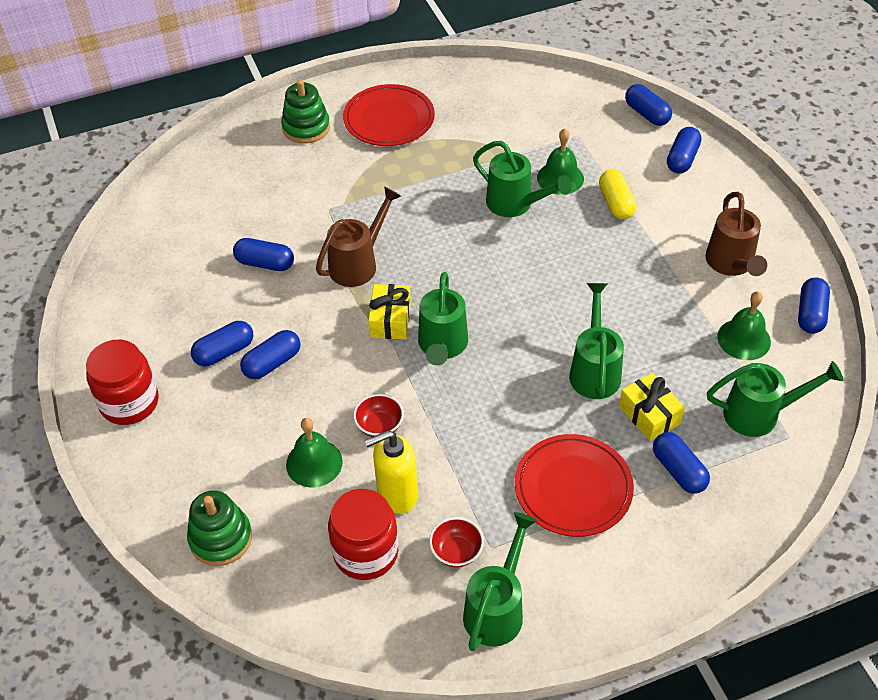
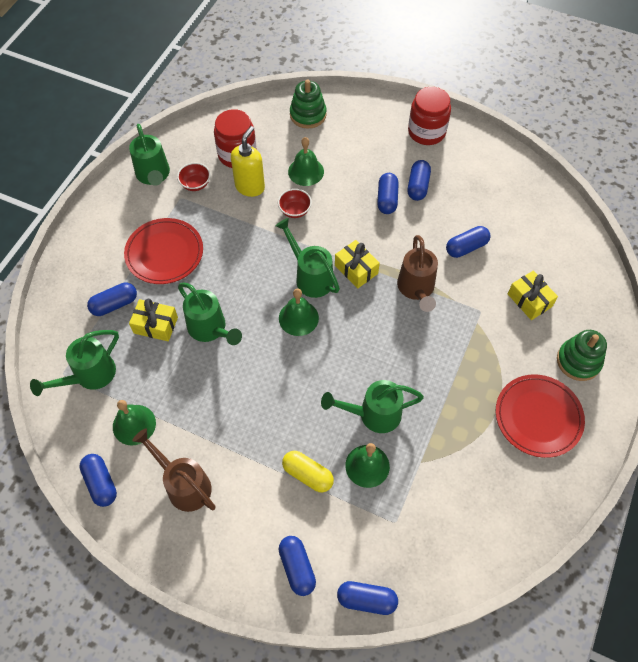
camera: 135 degrees right, 10 degrees up
blue capsule [653,432,710,494] -> blue capsule turned 45 degrees counterclockwise [87,282,137,316]
none -> green bell [279,288,319,336]
none -> yellow gift [508,270,558,320]

